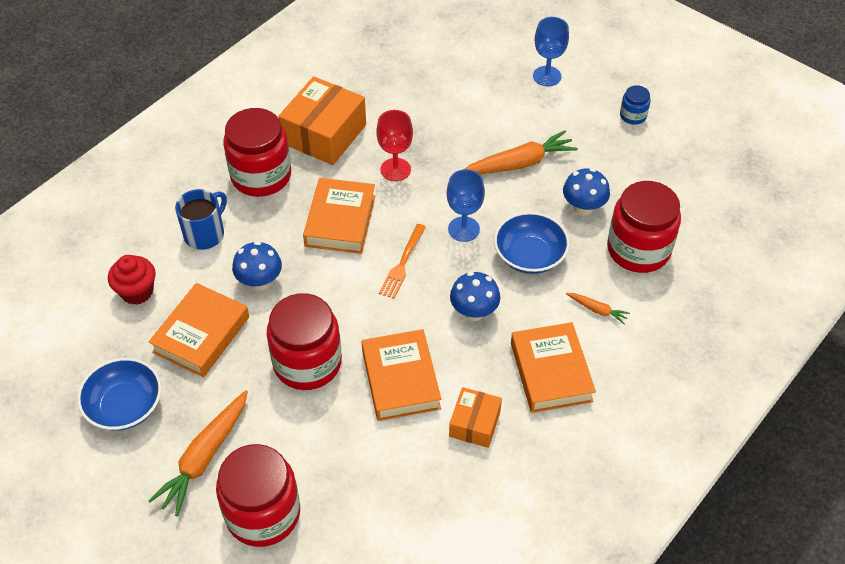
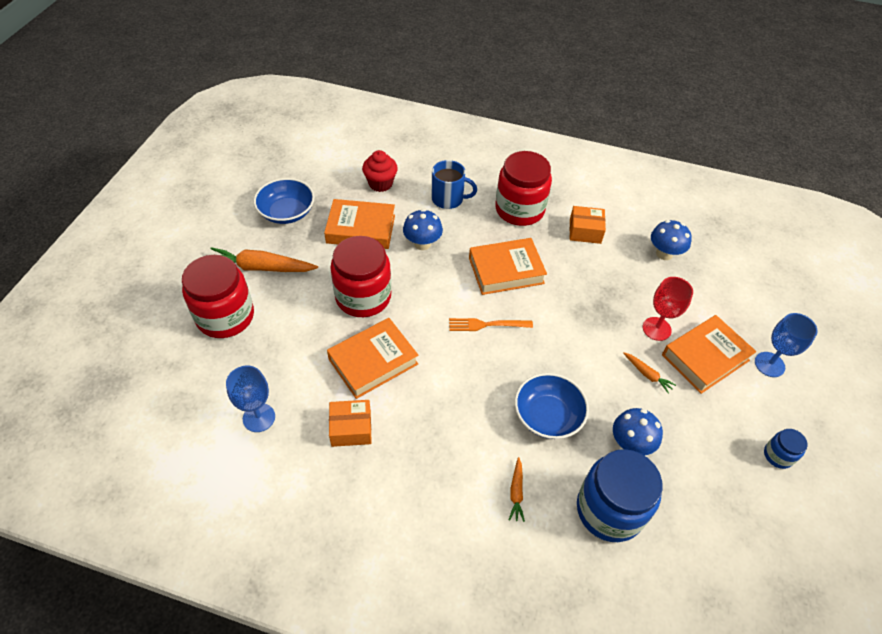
camera: 65 degrees right, 0 degrees up
orange box [278,76,366,165] -> orange box [569,206,606,244], size x0.57
red goblet [376,110,413,181] -> red goblet moved to [643,277,693,341]
blue goblet [447,169,485,242] -> blue goblet moved to [226,366,275,432]
blue mushroom [450,272,500,321] -> blue mushroom moved to [651,220,692,260]
orange carrot [465,130,578,174] -> orange carrot [623,352,676,394], size x0.49
orange book [511,322,596,413] -> orange book moved to [662,315,756,394]
red jar [607,181,681,273] -> blue jar [577,449,663,542]

